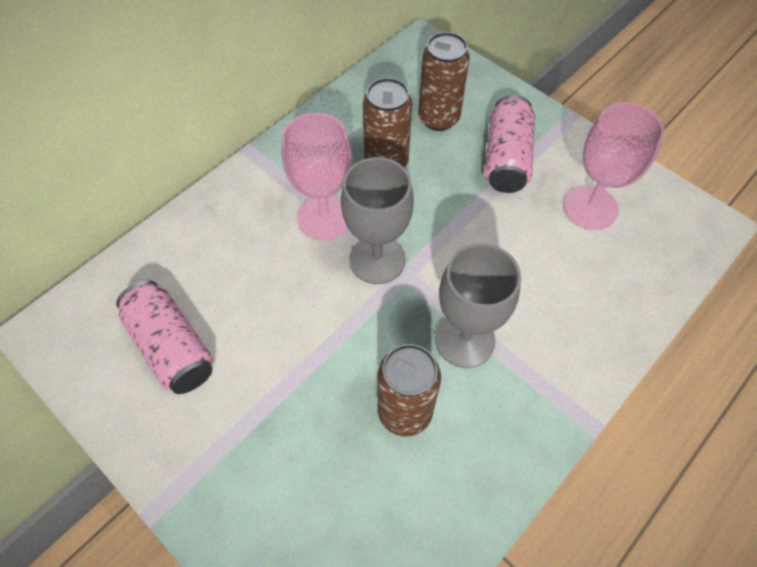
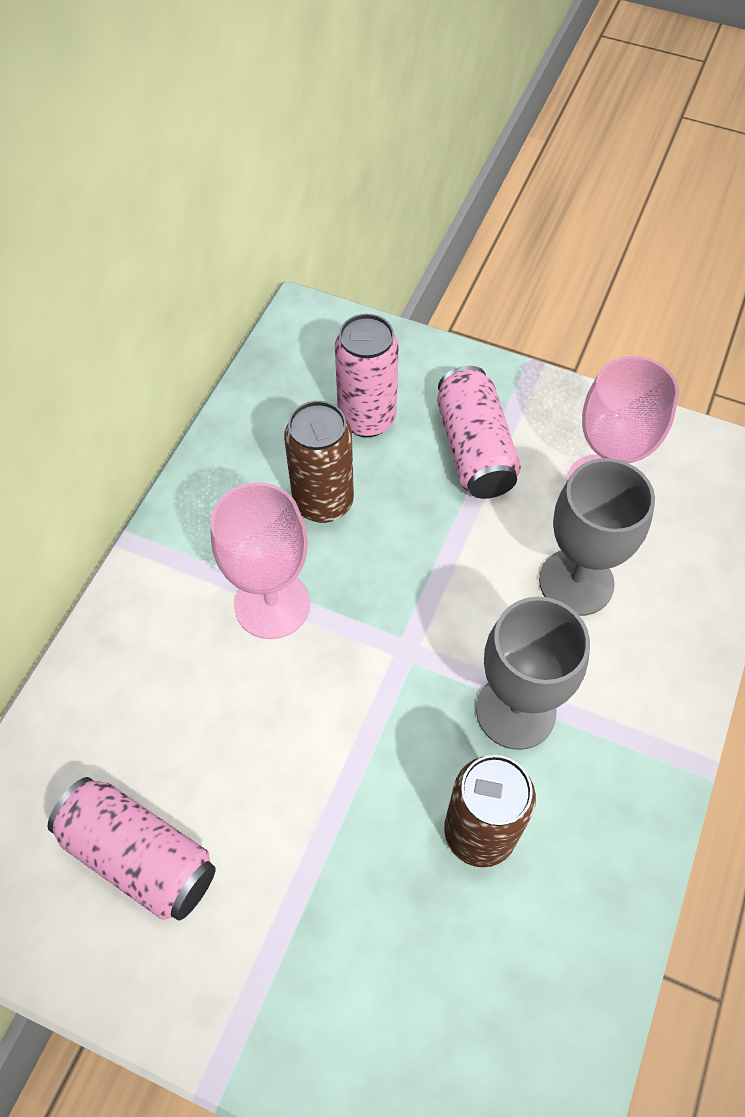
camera: 20 degrees left, 0 degrees up
grey goblet [341,157,414,284] -> grey goblet moved to [539,458,655,616]
brown can [418,32,470,131] -> pink can [335,314,399,437]

